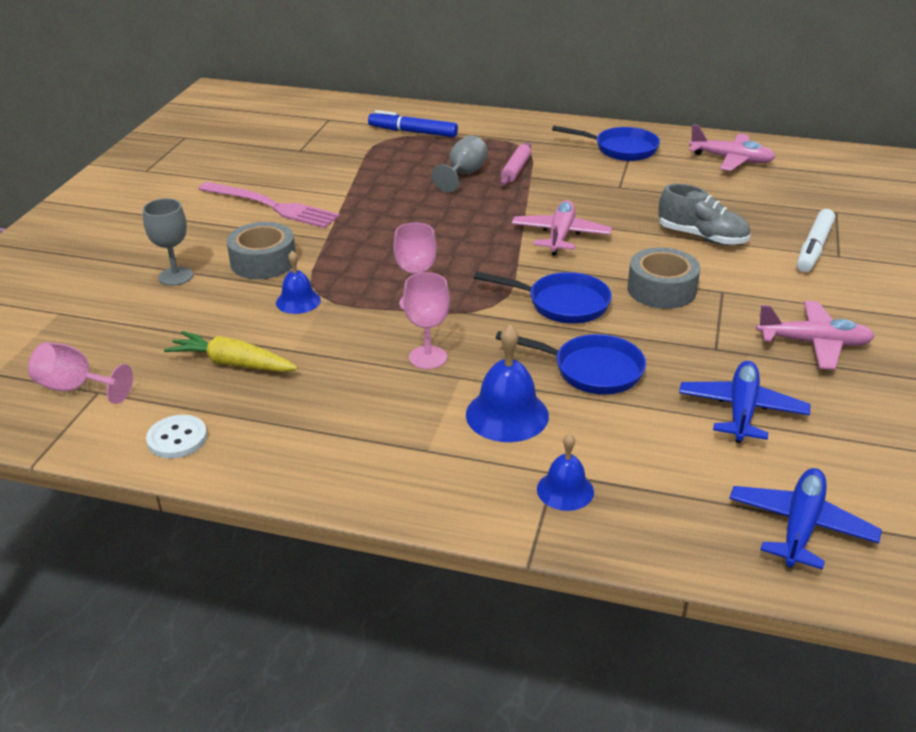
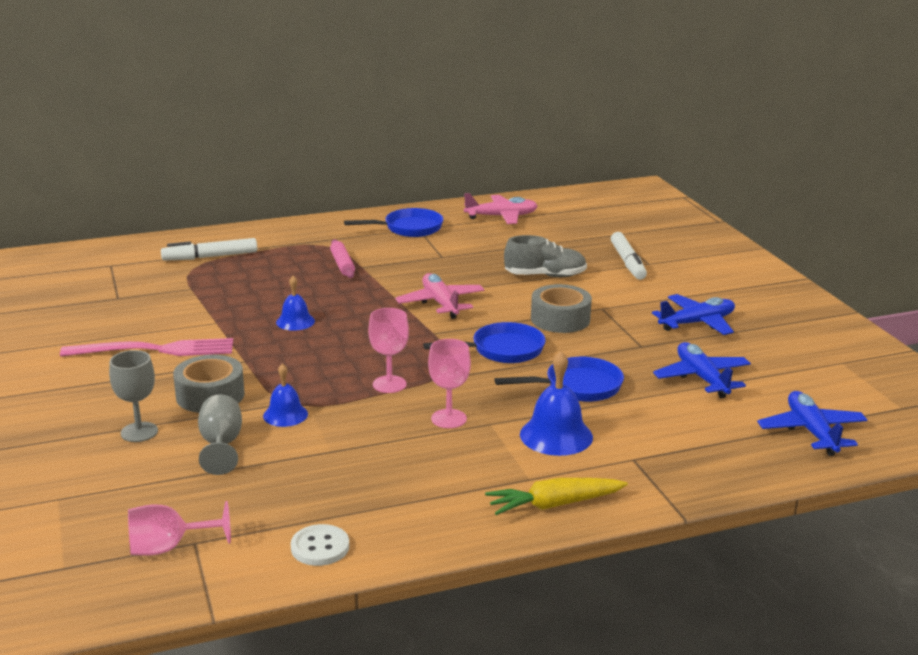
camera: 35 degrees left, 10 degrees down
yellow carrot [164,331,298,372] -> yellow carrot moved to [485,478,628,515]
blue marker [368,110,458,137] -> white marker [161,238,257,261]
grey goblet [432,135,488,192] -> grey goblet moved to [198,394,242,475]
blue bell [537,433,594,511] -> blue bell moved to [276,276,315,331]
pink plane [756,301,875,370] -> blue plane [652,294,735,335]

